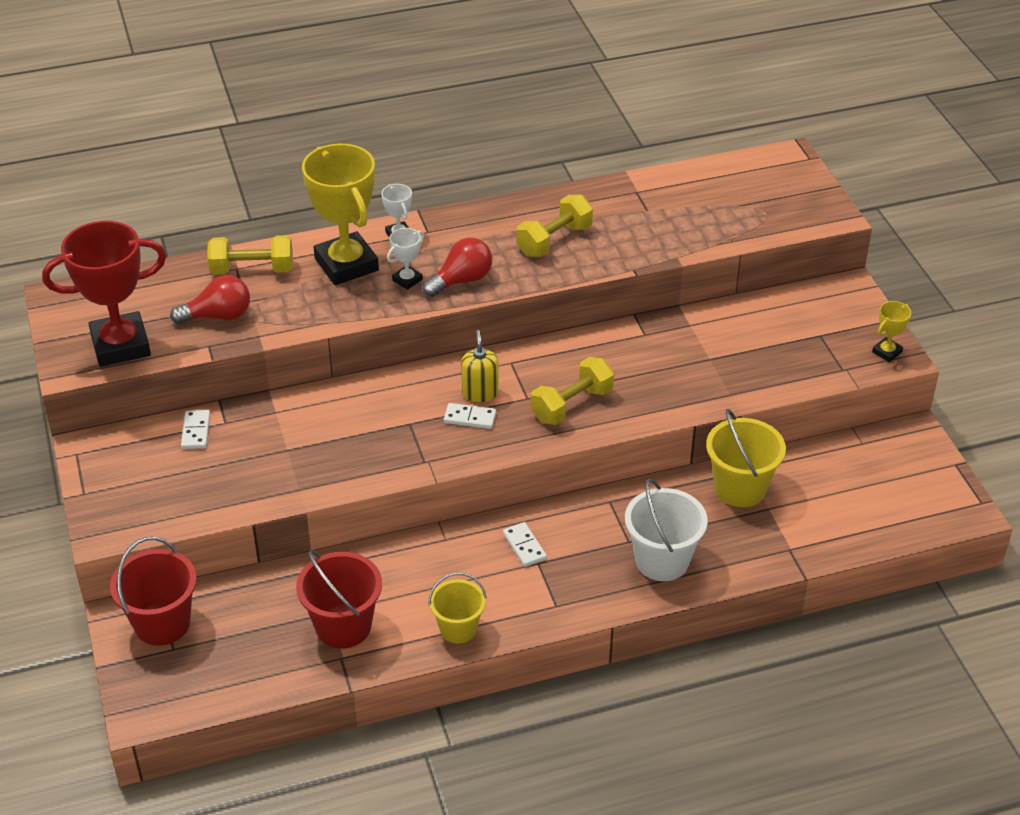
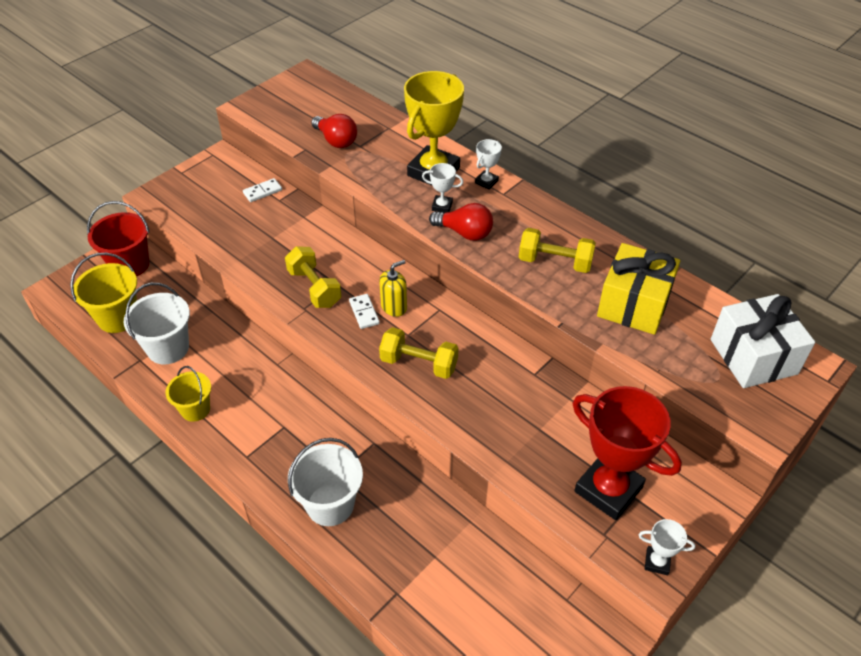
camera: 60 degrees right, 5 degrees up
red trophy [42,221,166,367] -> red trophy moved to [573,386,682,520]
yellow dumbbell [208,235,293,275] -> yellow dumbbell moved to [285,246,341,308]
red bucket [296,550,382,649] -> white bucket [124,283,190,365]
white domino [503,522,547,567] -> none
yellow bucket [706,409,786,507] -> yellow bucket moved to [70,252,137,333]
yellow trophy [872,301,911,362] -> white trophy [639,519,695,575]
none -> yellow gift [597,243,680,335]
none -> white gift [711,294,815,388]

